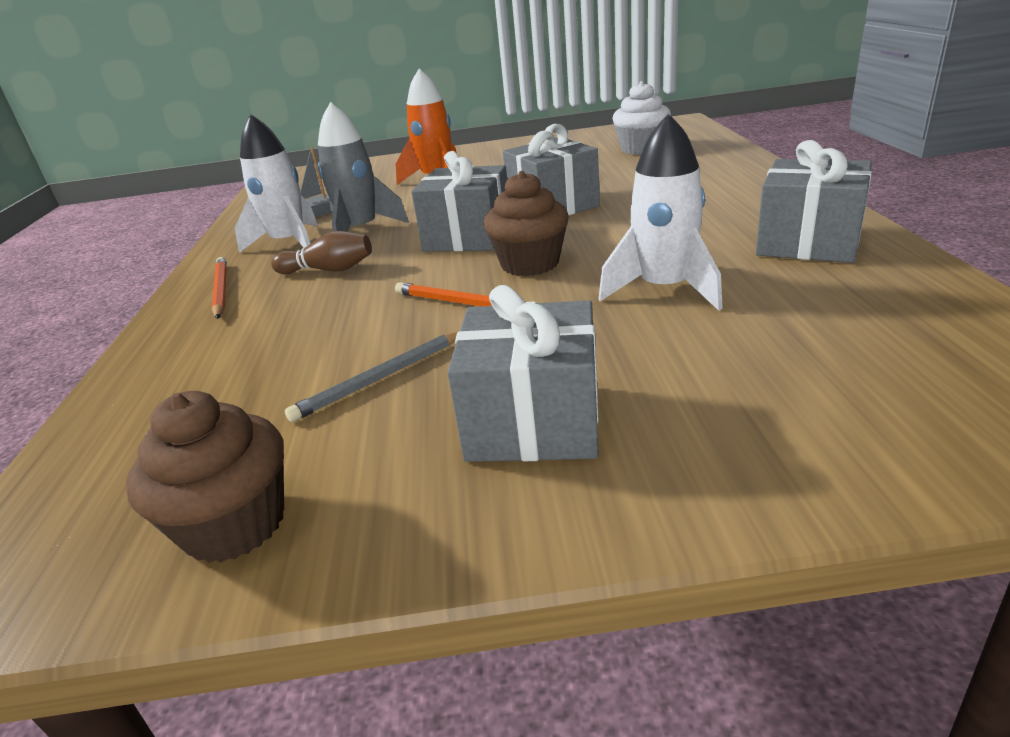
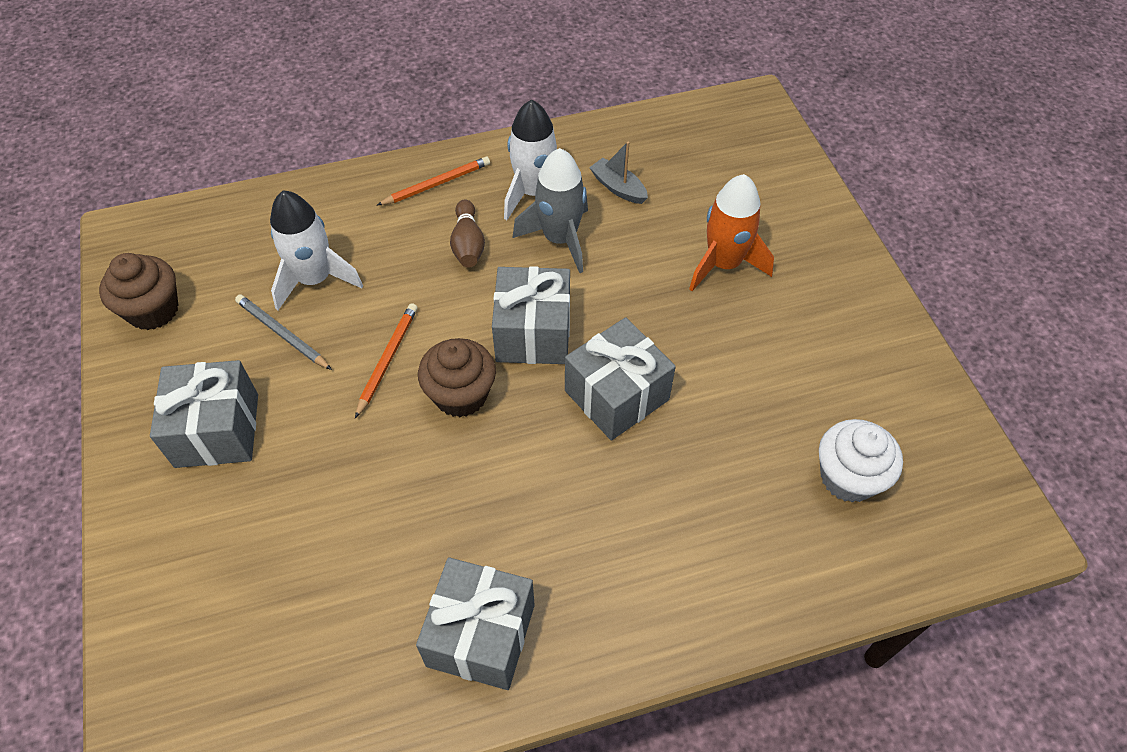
camera: 75 degrees right, 25 degrees up
white rocket [599,113,723,311] -> white rocket moved to [270,191,363,310]

